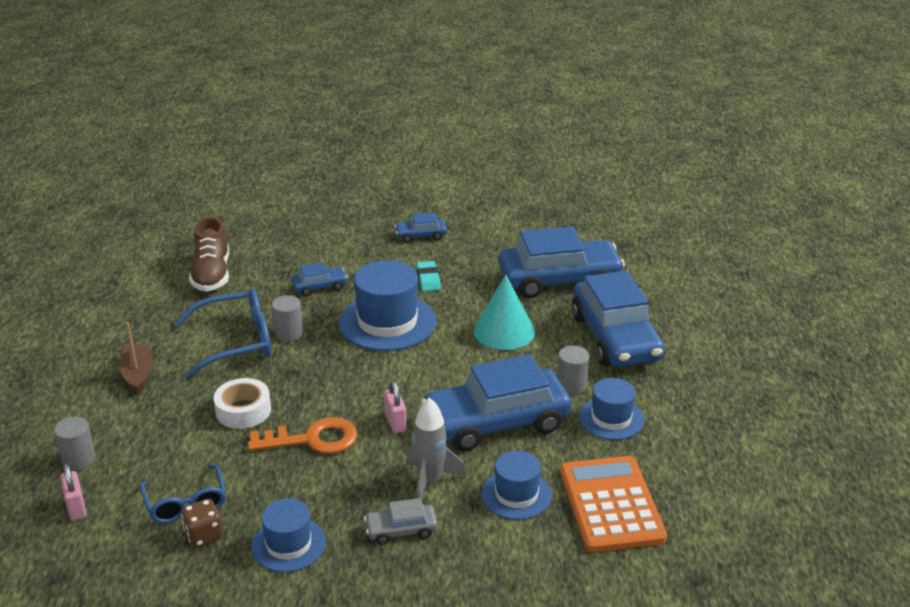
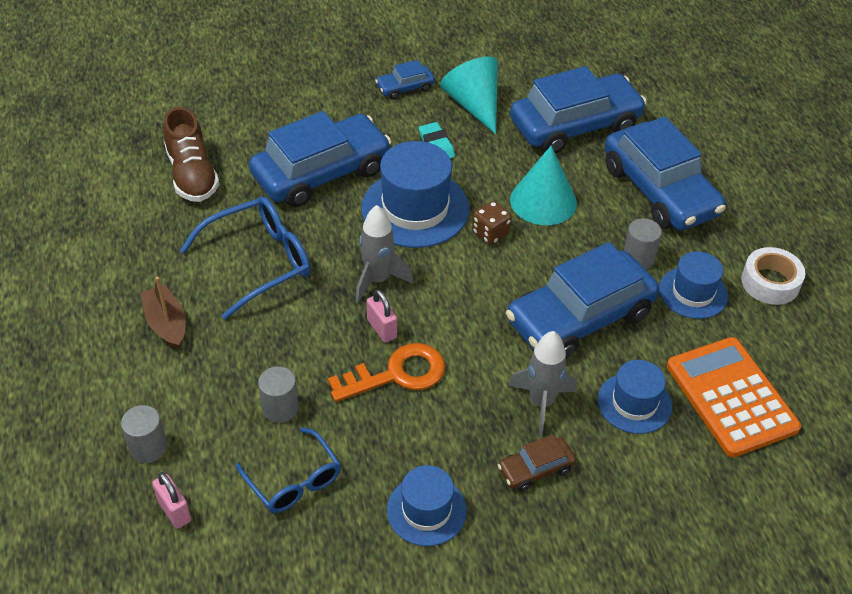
camera: 15 degrees left, 15 degrees up
brown dice [181,499,223,547] -> brown dice moved to [472,201,512,245]
white tape [214,378,271,429] -> white tape moved to [741,247,805,305]
grey cylinder [272,295,303,341] -> grey cylinder moved to [258,366,299,423]
blue car [291,262,348,296] -> blue car [249,111,391,207], size x2.23
grey car [364,498,438,545] -> brown car [498,435,576,491]
pink padlock [384,381,407,433] -> pink padlock moved to [367,289,397,343]
none -> grey rocket [356,205,414,302]
none -> turquoise cone [440,57,498,134]

